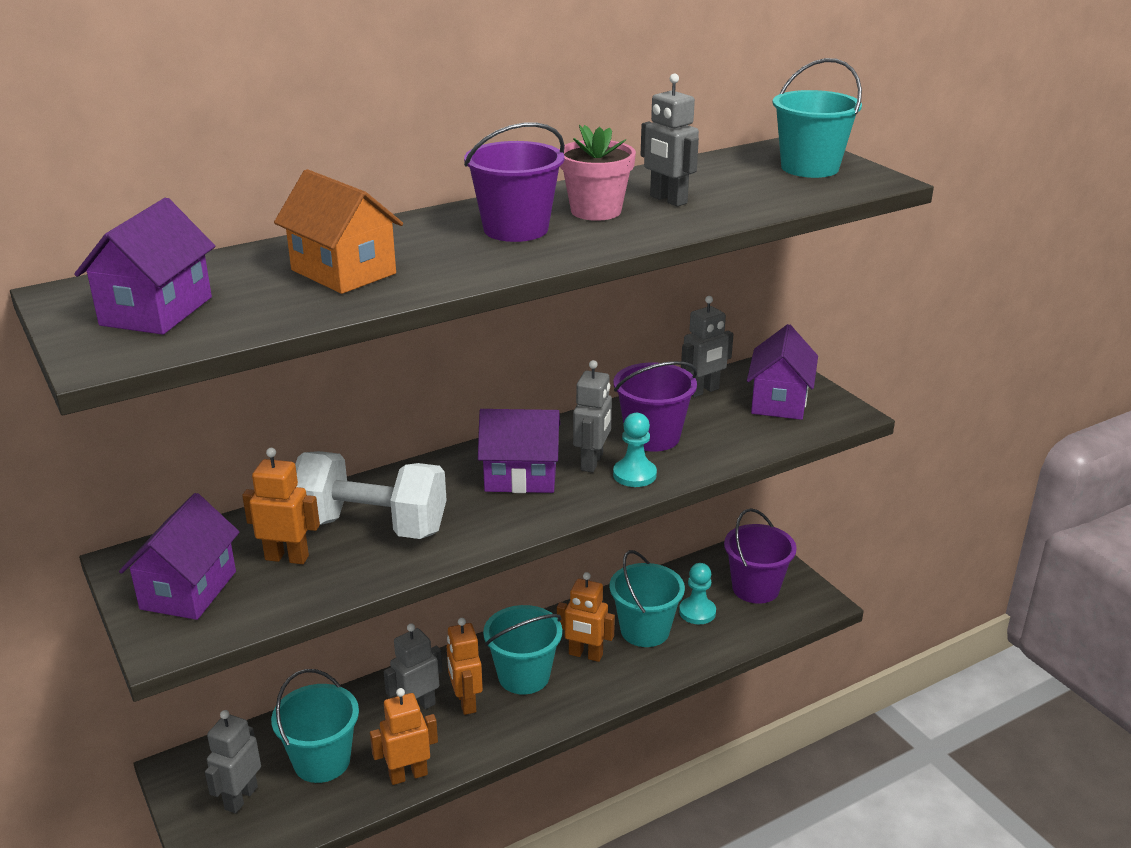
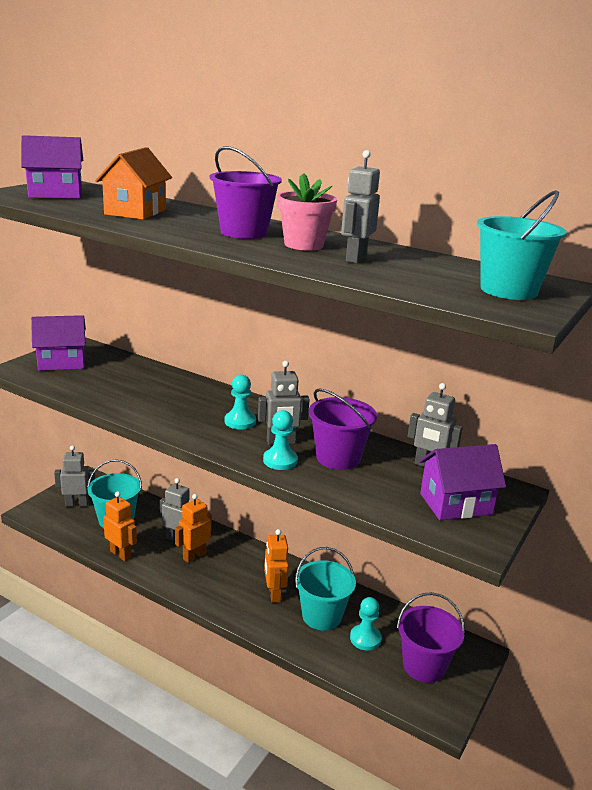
camera: 60 degrees right, 5 degrees down
orange robot [242,448,320,564] -> none
white dumbbell [295,451,447,539] -> none
purple house [478,409,561,493] -> turquoise pawn [225,375,256,429]
turquoise bucket [483,605,562,695] -> none

